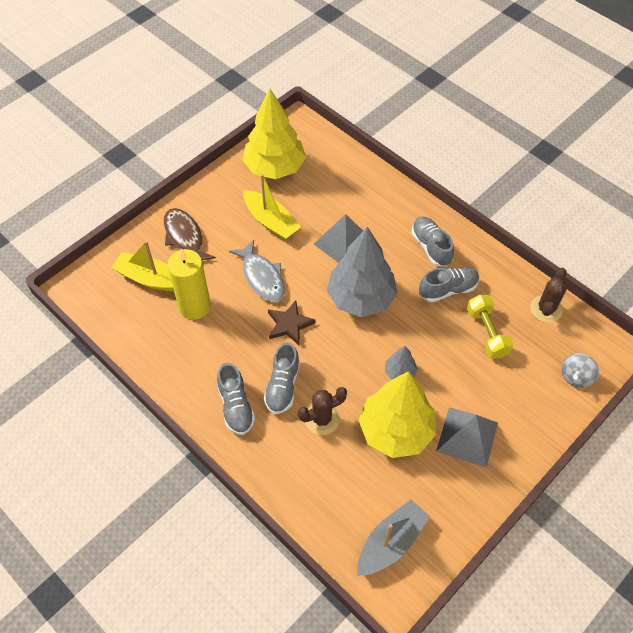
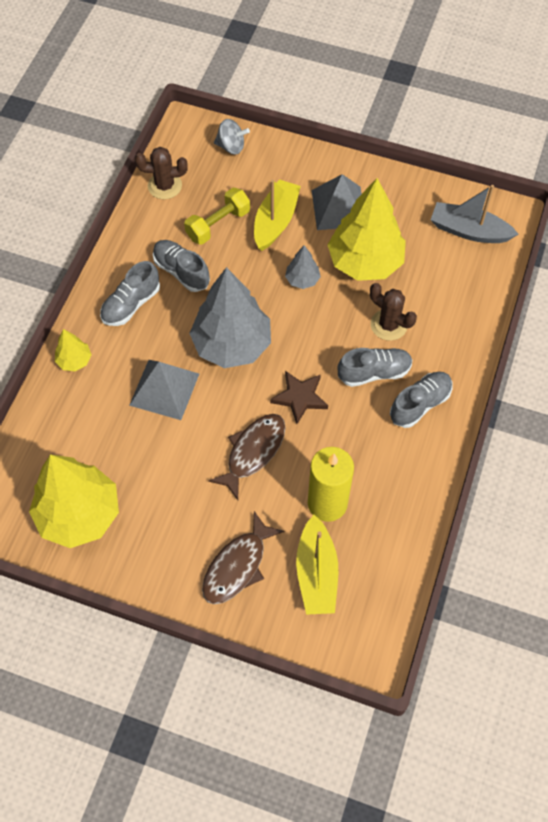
camera: 115 degrees left, 5 degrees up
grey fish [229,240,285,302] -> brown fish [208,414,285,500]
yellow boat [243,174,301,240] -> yellow boat moved to [254,179,301,251]
none -> yellow tree [55,329,92,371]

